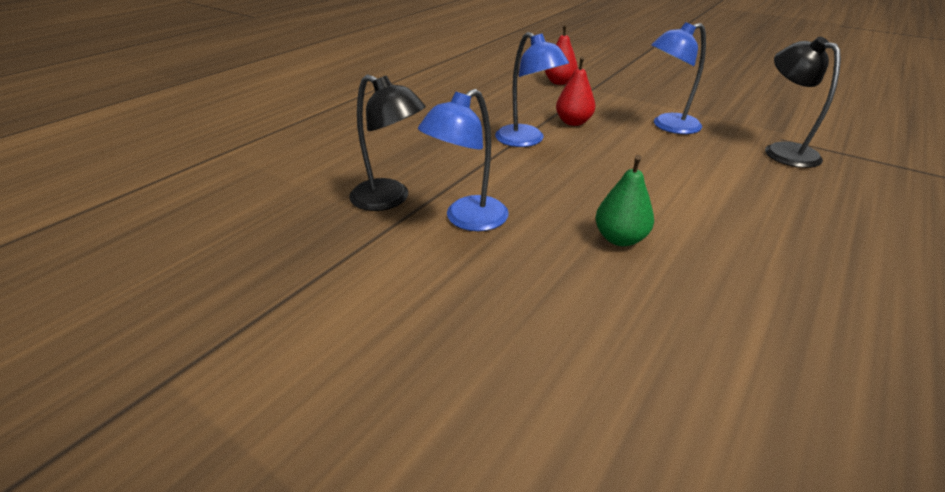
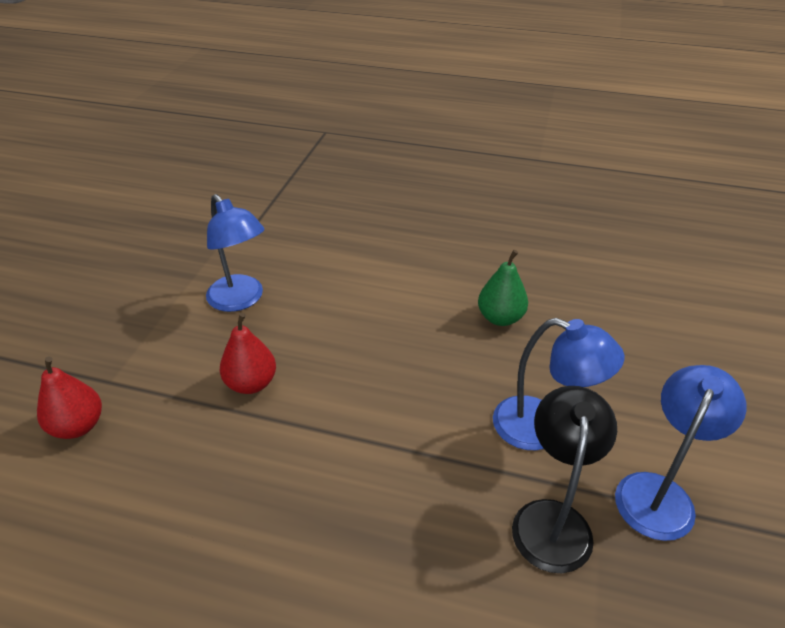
camera: 110 degrees left, 5 degrees up
blue lamp [495,32,569,147] -> blue lamp moved to [615,365,747,541]
black lamp [765,37,841,168] -> none

